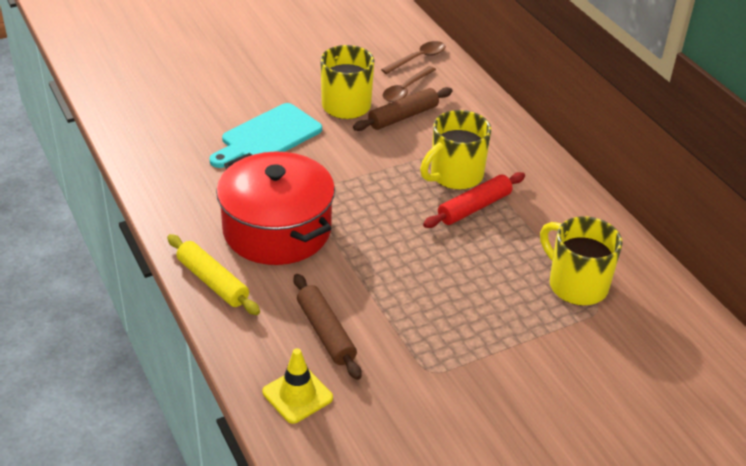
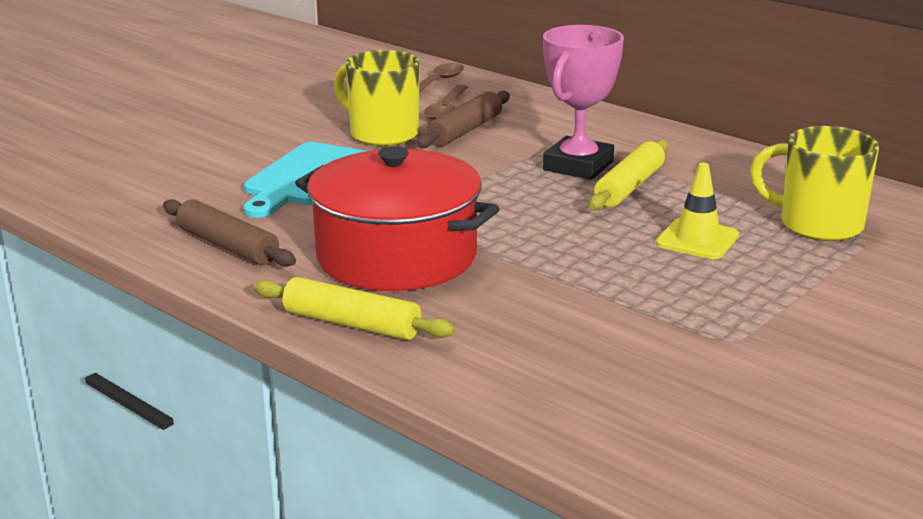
camera: 20 degrees left, 15 degrees down
yellow traffic cone [263,348,333,424] -> yellow traffic cone moved to [656,163,739,259]
brown rolling pin [294,274,362,380] -> brown rolling pin moved to [163,199,296,267]
yellow mug [420,110,491,190] -> pink trophy [543,25,624,180]
red rolling pin [423,172,525,228] -> yellow rolling pin [589,140,668,210]

